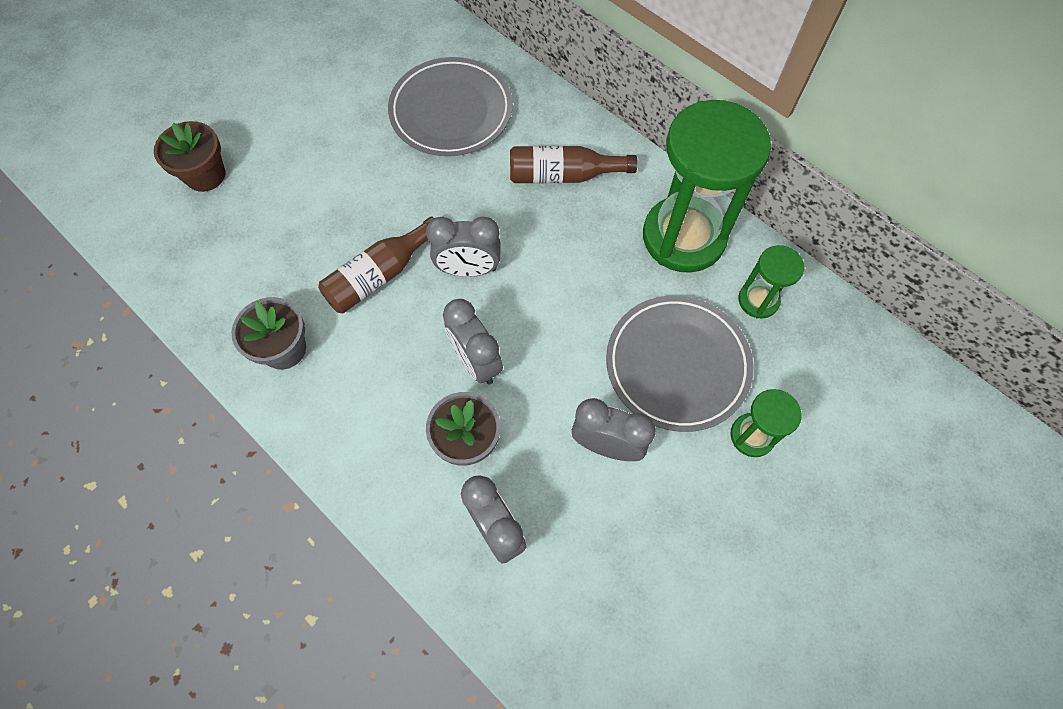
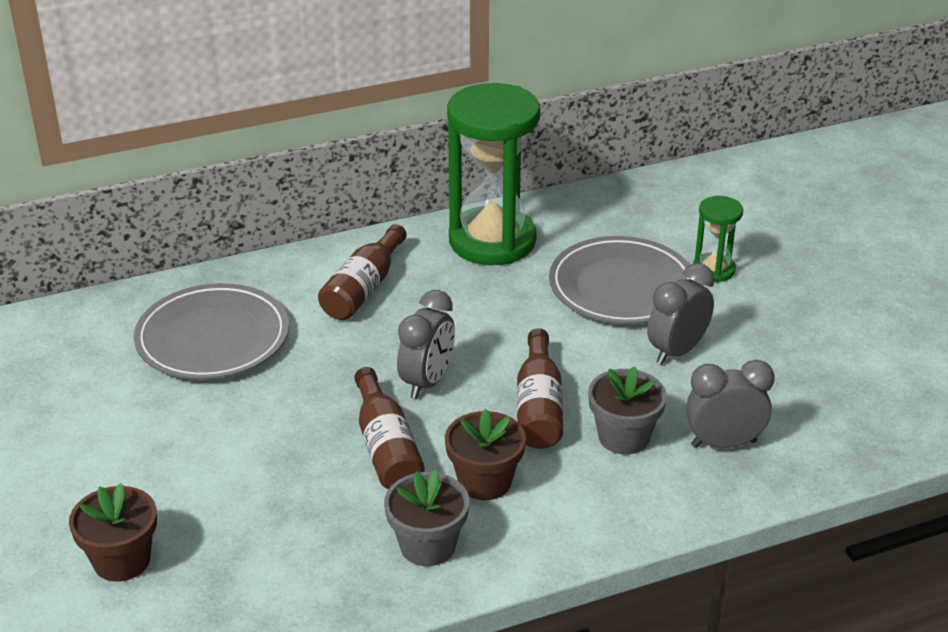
camera: 65 degrees left, 30 degrees down
grey clock [443,299,503,385] -> brown bottle [517,328,563,449]
green hourglass [738,245,804,318] -> none
none -> brown flower pot [445,409,526,500]

